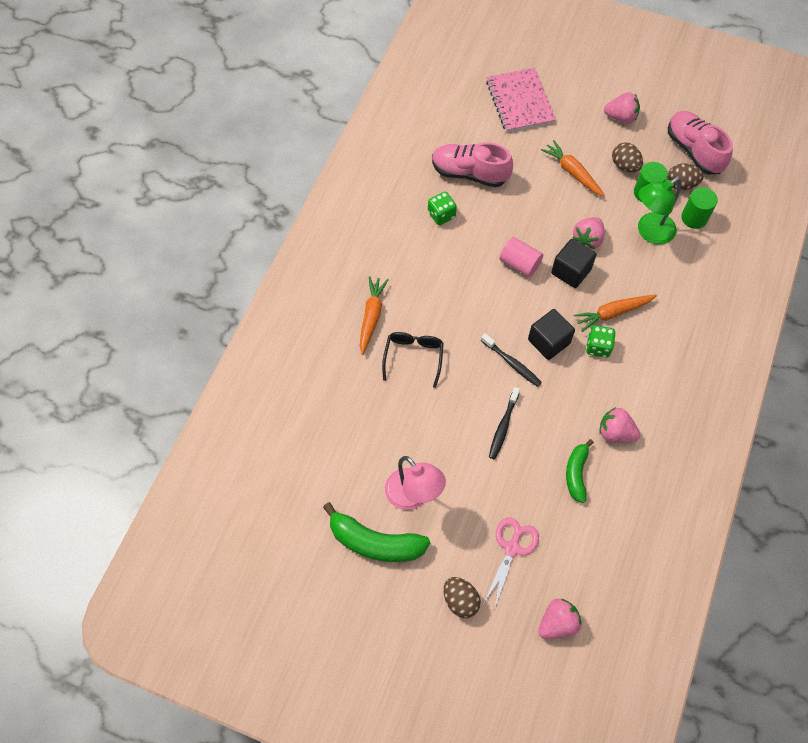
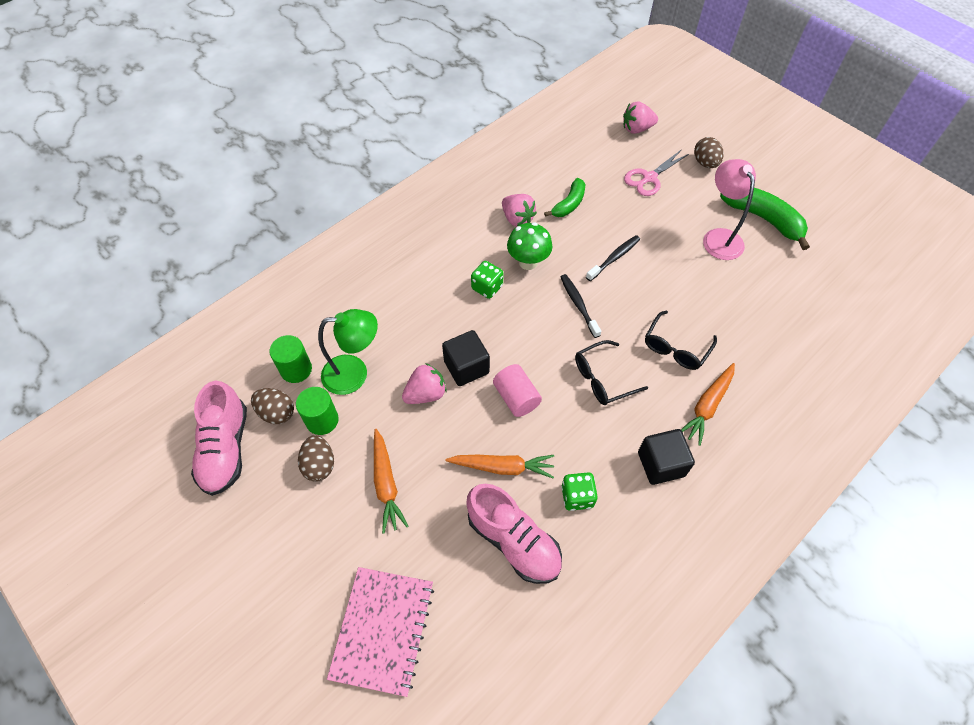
camera: 155 degrees left, 5 degrees down
black cube [528,309,575,360] -> black cube moved to [638,429,695,485]
orange carrot [574,295,657,332] -> orange carrot moved to [445,455,554,479]
pink strawberry [604,92,640,123] -> none
none -> green mushroom [507,222,553,270]
none -> black glasses [575,340,648,405]

